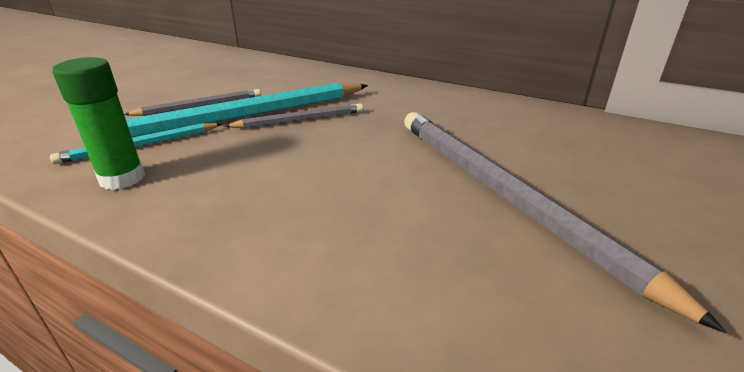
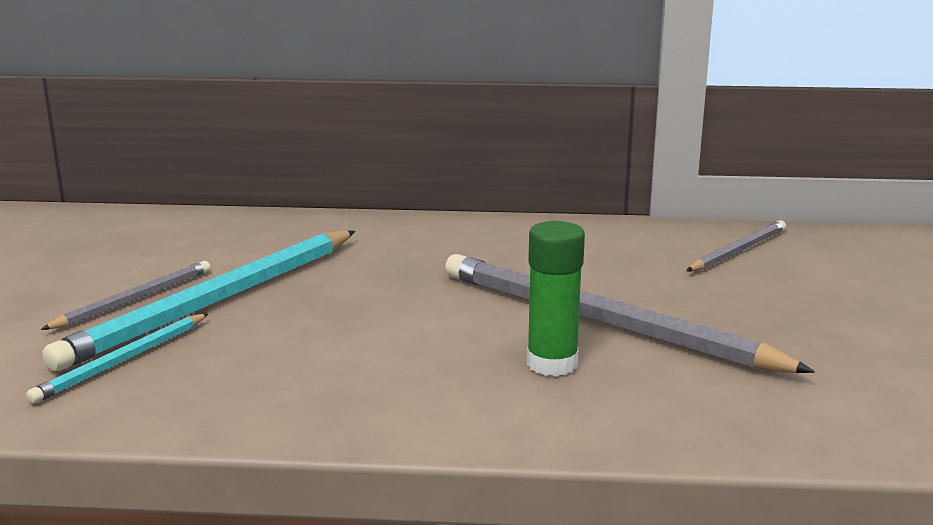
camera: 25 degrees left, 10 degrees down
green glue stick [52,57,145,190] -> green glue stick moved to [527,221,585,376]
grey pencil [224,103,363,128] -> grey pencil moved to [686,220,786,271]

